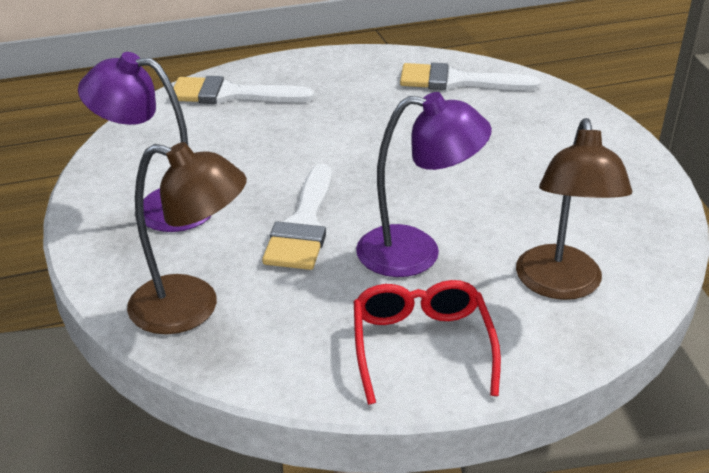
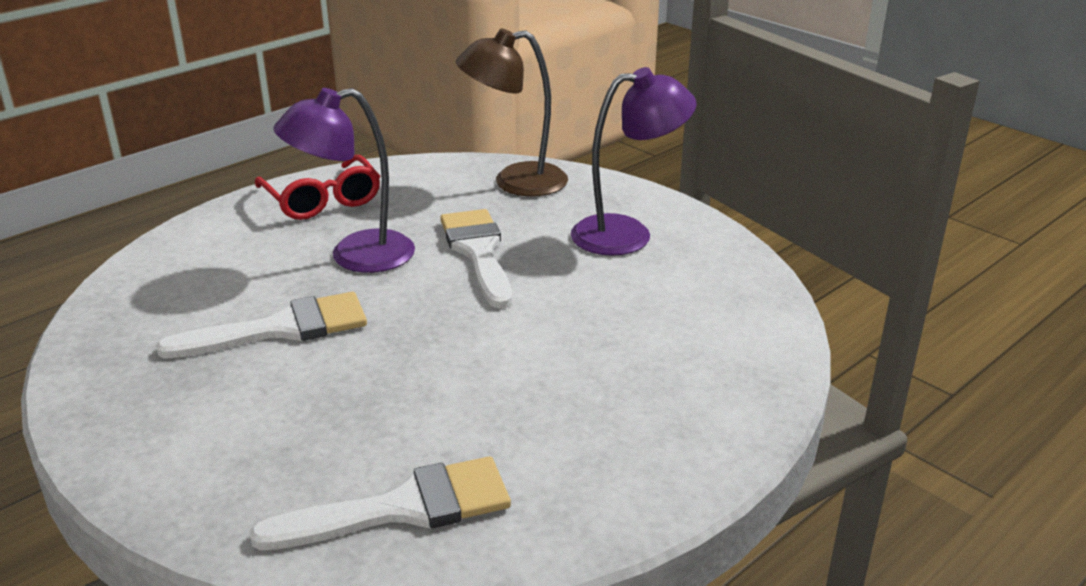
camera: 155 degrees right, 5 degrees down
white brush [173,76,314,104] -> white brush moved to [156,292,367,359]
brown lamp [516,118,632,300] -> none

